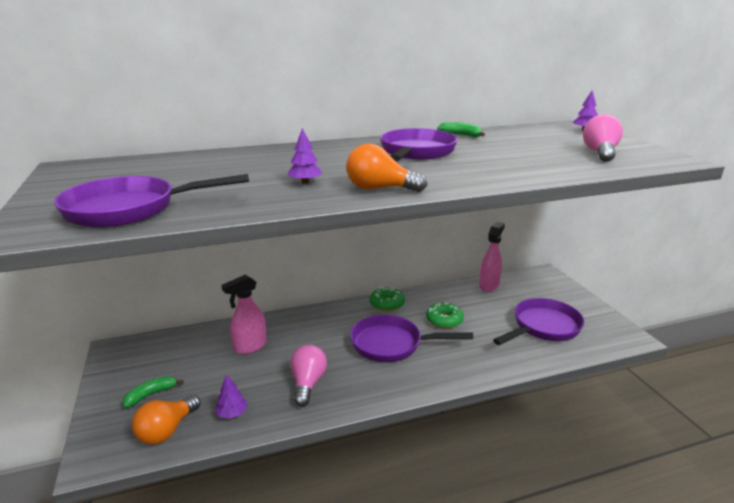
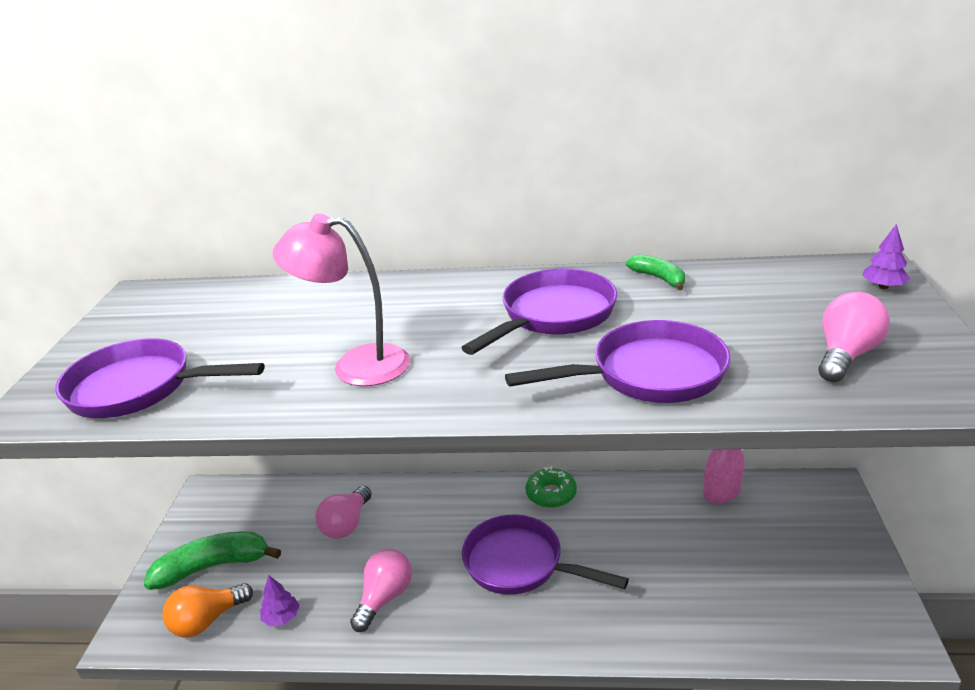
camera: 25 degrees right, 5 degrees up
green banana [122,376,183,408] -> green banana [144,531,281,590], size x1.87
pink spray bottle [222,275,267,354] -> pink light bulb [316,486,371,539]
purple tree [288,128,323,184] -> pink lamp [273,214,410,386]
orange light bulb [346,144,427,192] -> none
green donut [426,302,464,328] -> none
purple pan [493,298,585,345] -> purple pan moved to [505,320,731,403]

